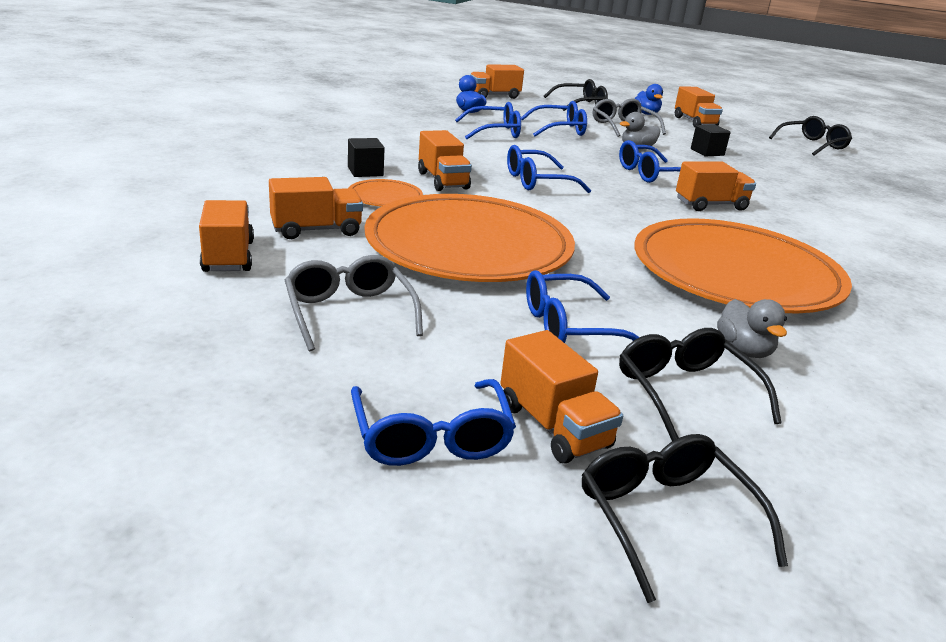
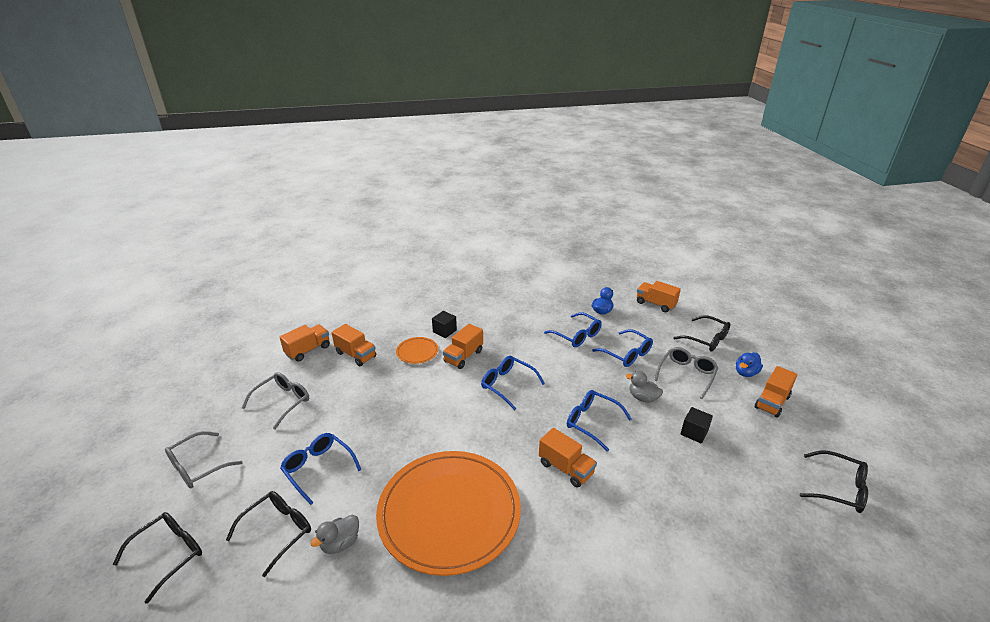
camera: 60 degrees right, 5 degrees up
blue glasses [351,379,516,466] -> grey glasses [165,431,242,488]
orange plate [364,194,575,282] -> none
orange truck [500,330,623,463] -> none

